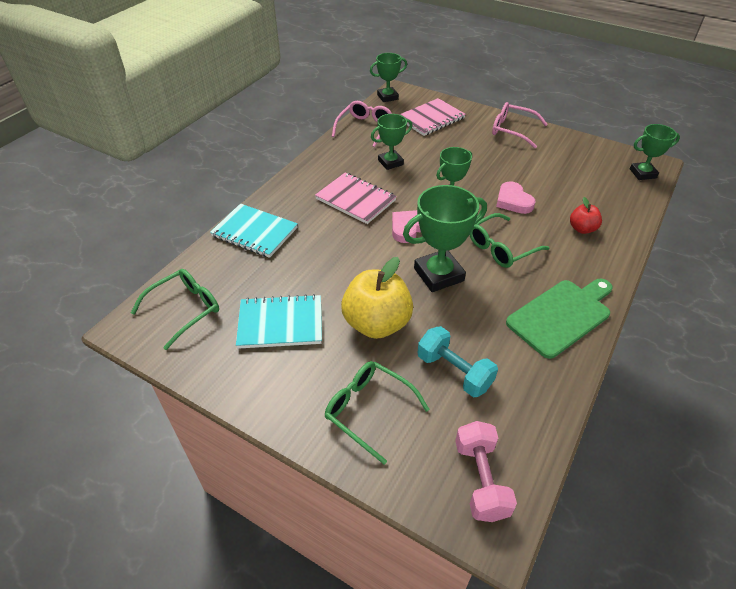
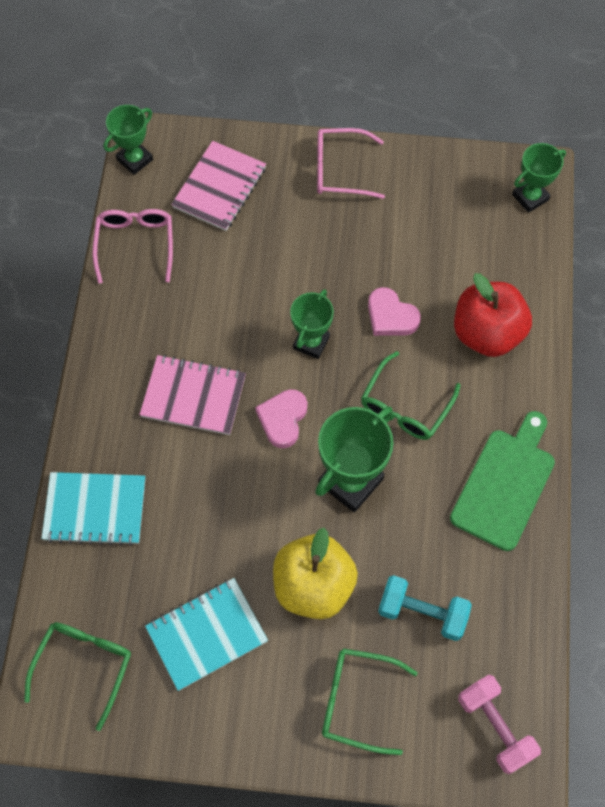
camera: 25 degrees left, 20 degrees up
green trophy [371,114,412,170] -> none
red apple [570,197,602,234] -> red apple [454,273,532,357], size x1.96

